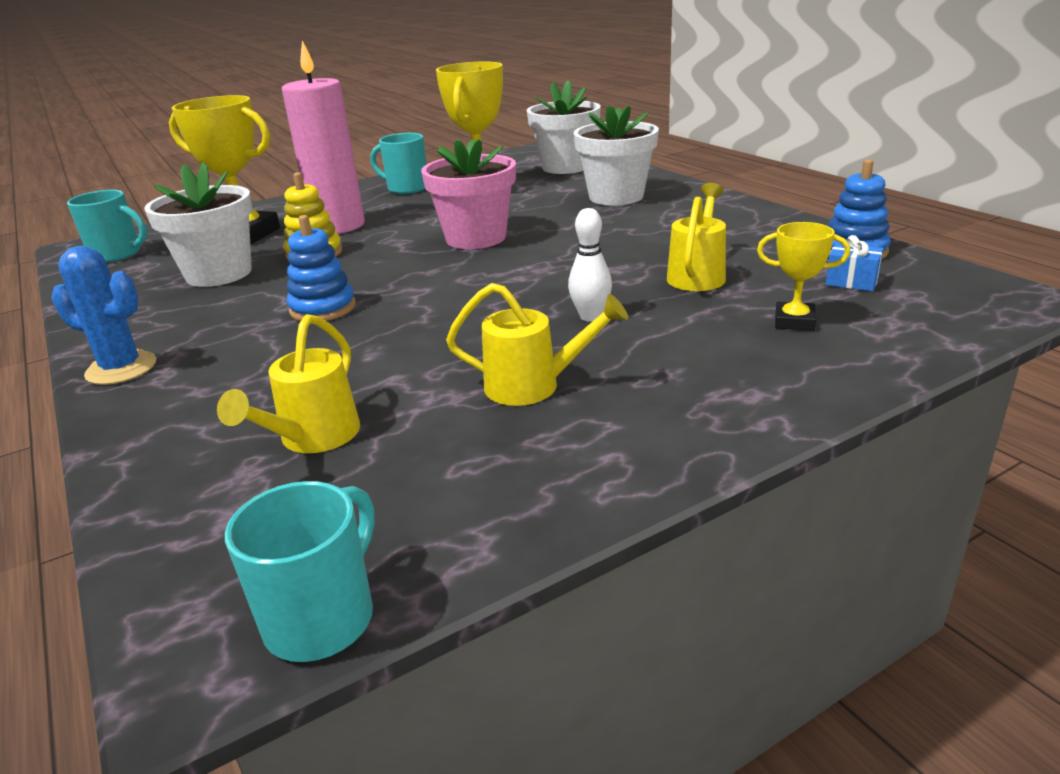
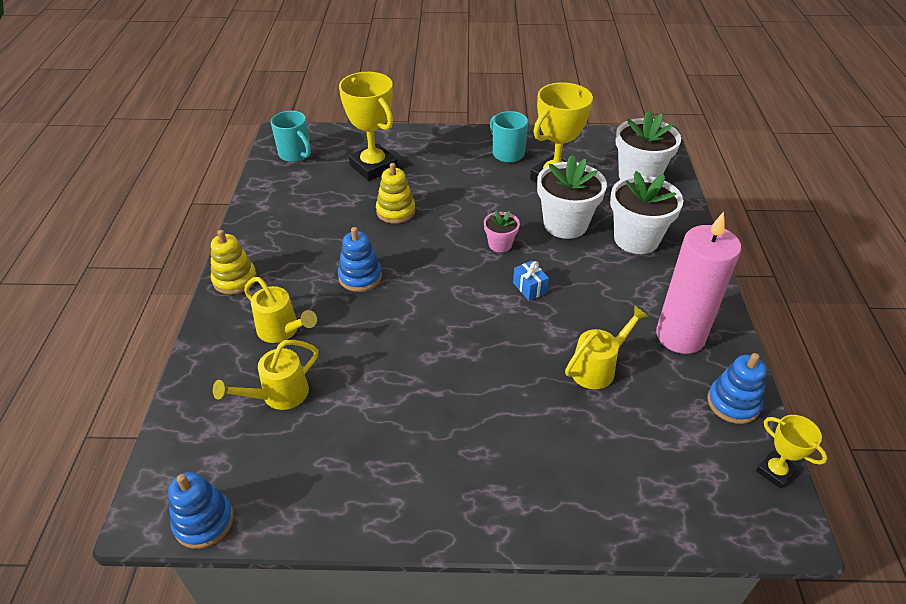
camera: 30 degrees right, 15 degrees up
blue cactus [51,245,156,385] -> yellow stacking toy [211,230,257,295]
white flower pot [144,162,252,287] -> white flower pot moved to [537,155,607,239]
turquoise mug [225,481,375,662] -> blue stacking toy [168,472,234,549]
pink candle [282,41,365,234] -> pink candle moved to [656,212,741,354]
pink flower pot [421,139,516,249] -> pink flower pot [484,210,520,252], size x0.52
yellow watering can [446,283,628,406] -> yellow watering can moved to [244,277,317,343]
white bowling pin [568,208,612,322] -> none
yellow trophy [757,222,850,331] -> yellow trophy moved to [756,415,827,489]
blue gift [825,235,884,291] -> blue gift moved to [513,261,549,300]

